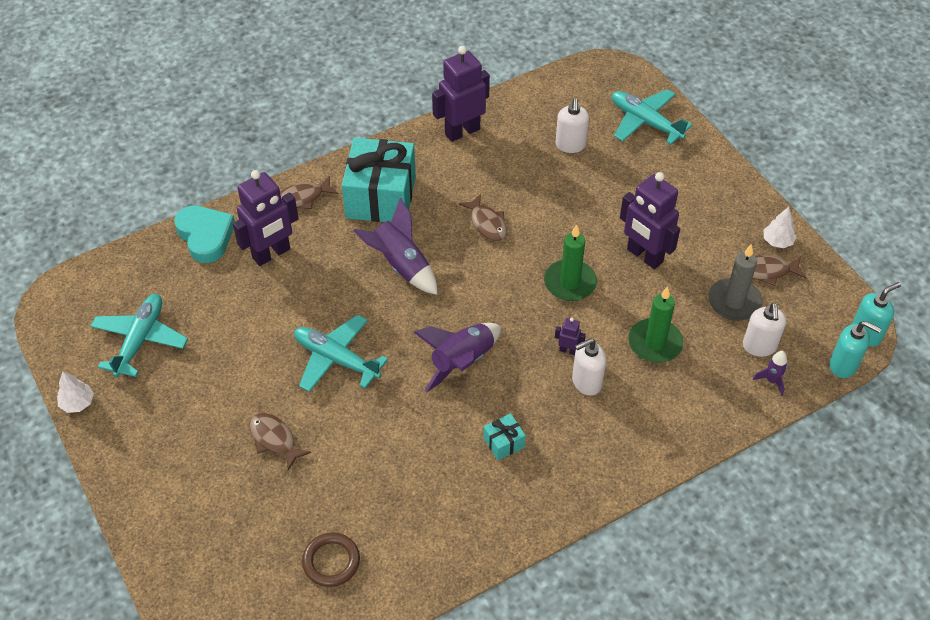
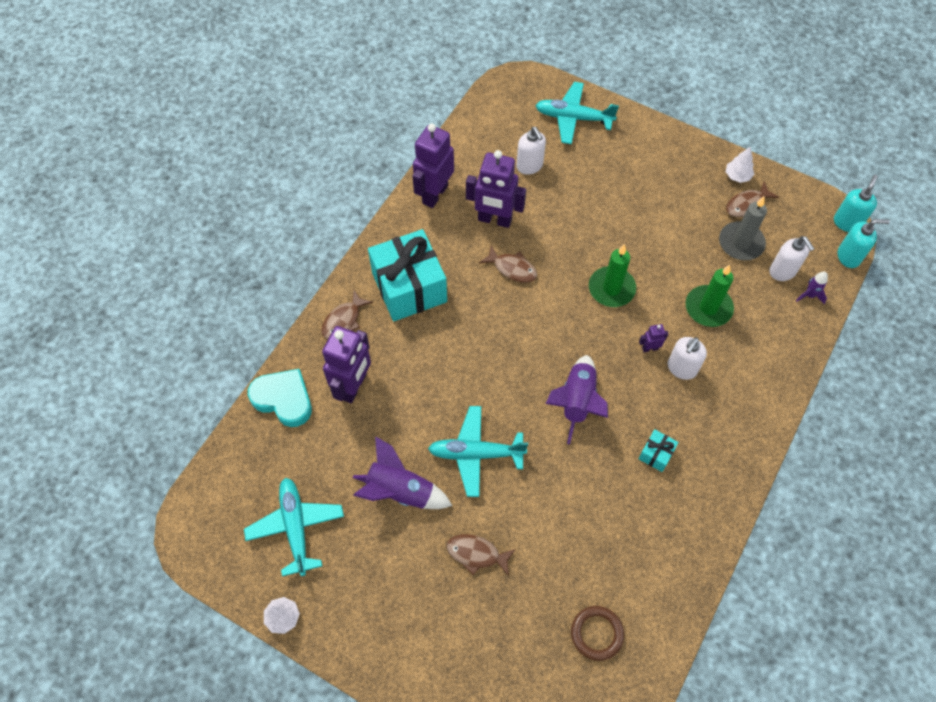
camera: 30 degrees left, 10 degrees up
purple rocket [353,198,438,295] -> purple rocket moved to [353,436,452,509]
purple robot [620,172,680,269] -> purple robot moved to [466,150,526,228]

